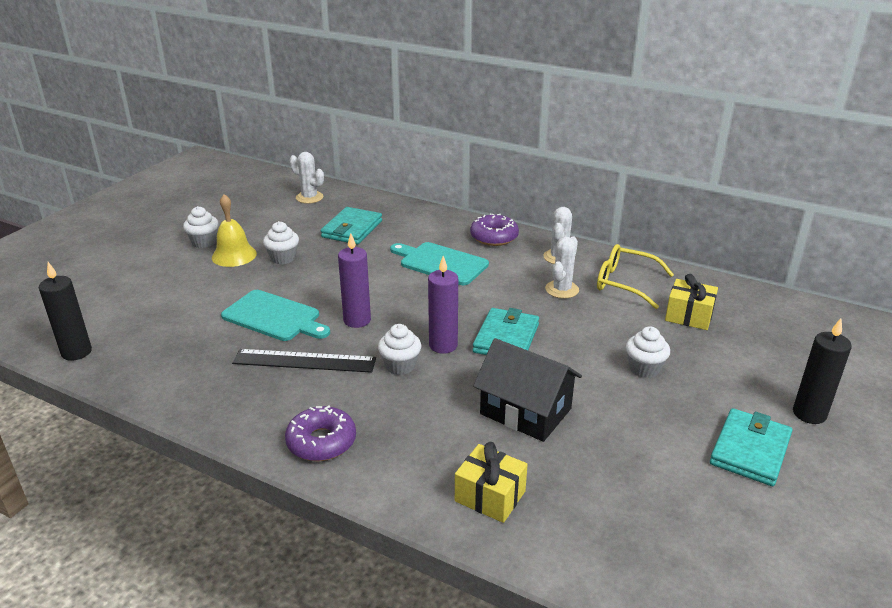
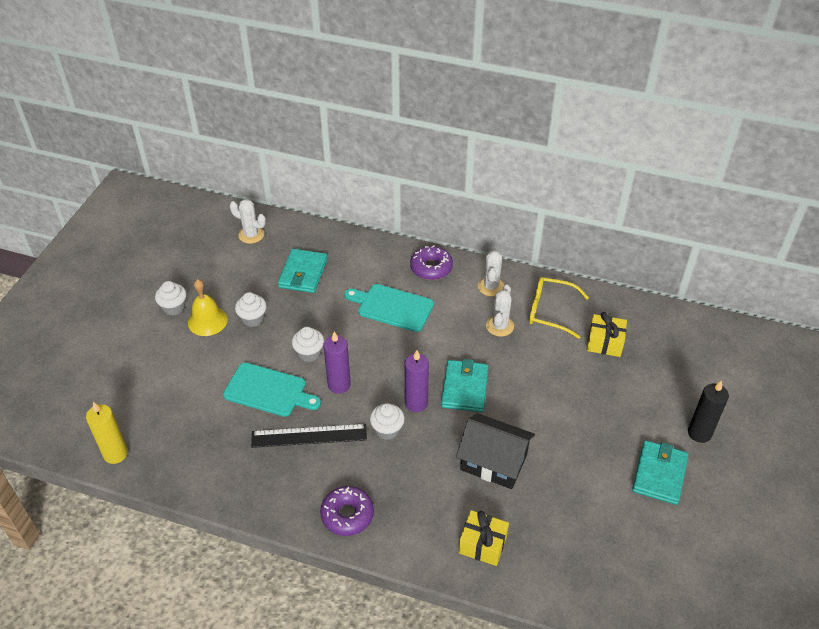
camera: 10 degrees left, 15 degrees up
black candle [39,262,92,361] -> yellow candle [86,402,128,464]
white cupcake [626,326,670,378] -> white cupcake moved to [292,327,324,362]

